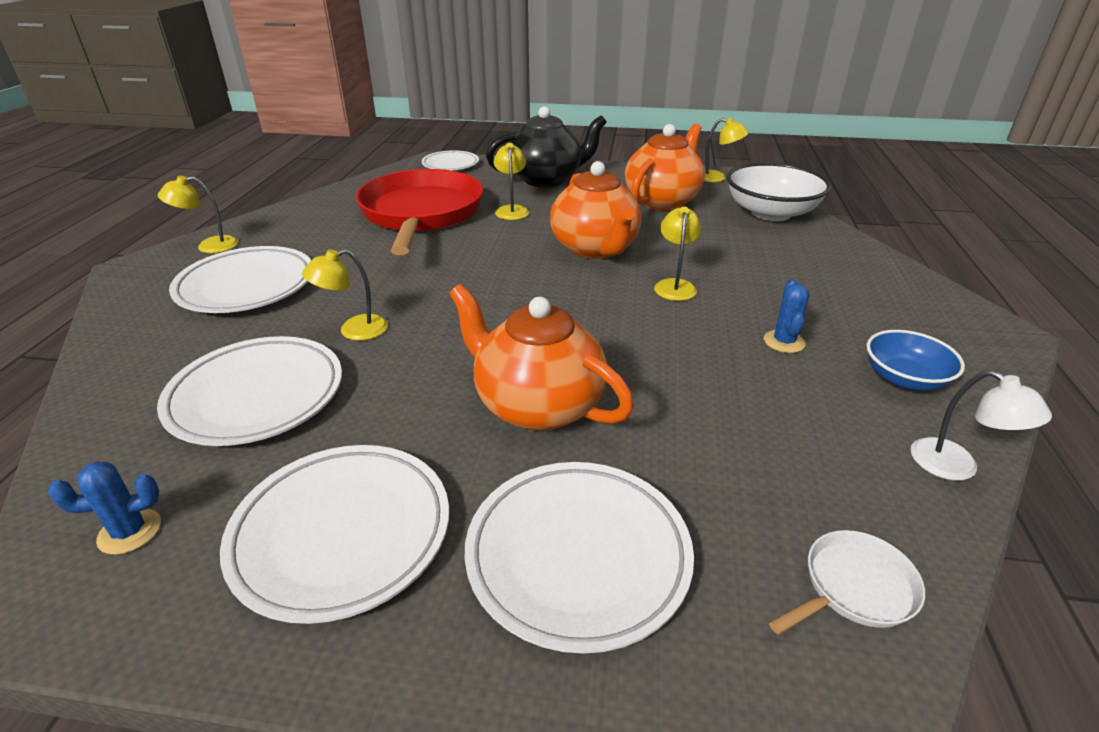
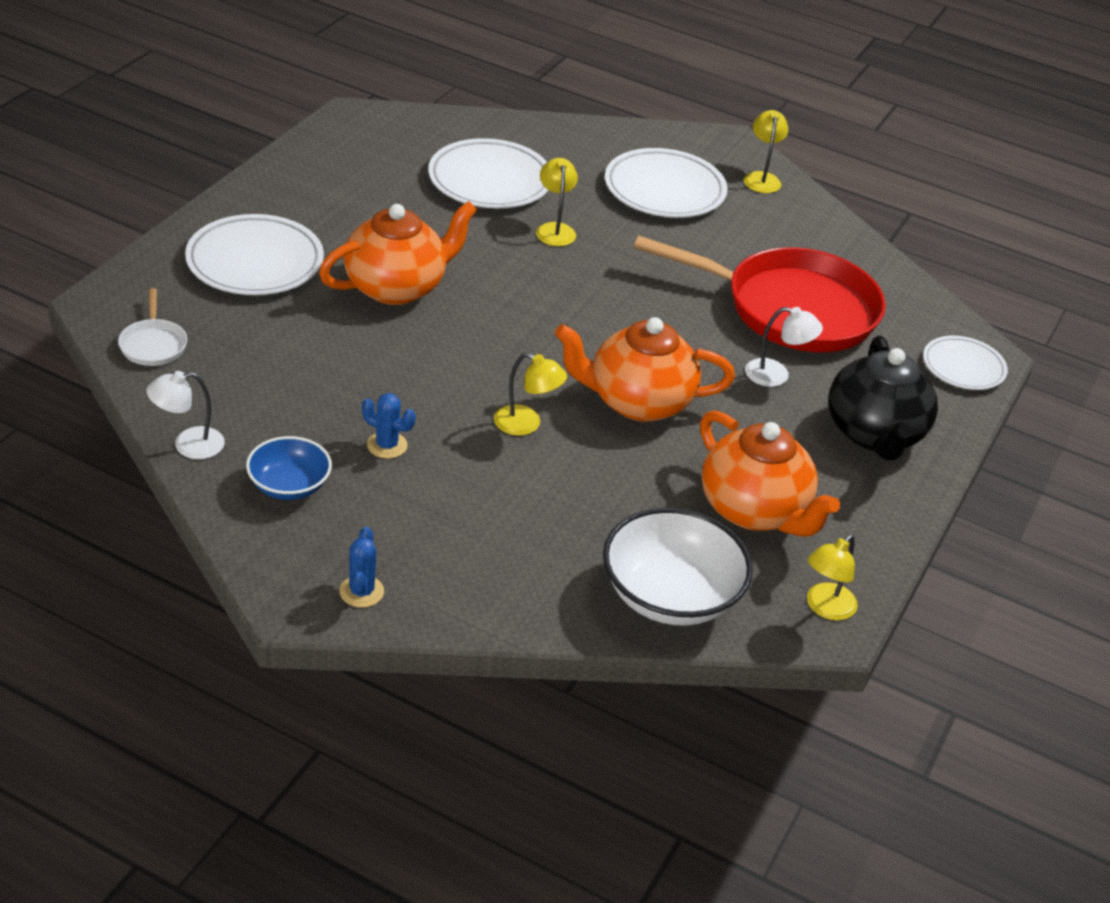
camera: 105 degrees right, 5 degrees up
blue cactus [48,461,161,555] -> blue cactus moved to [339,527,384,608]
white plate [220,445,449,624] -> none
yellow lamp [494,143,529,220] -> white lamp [745,307,823,387]

